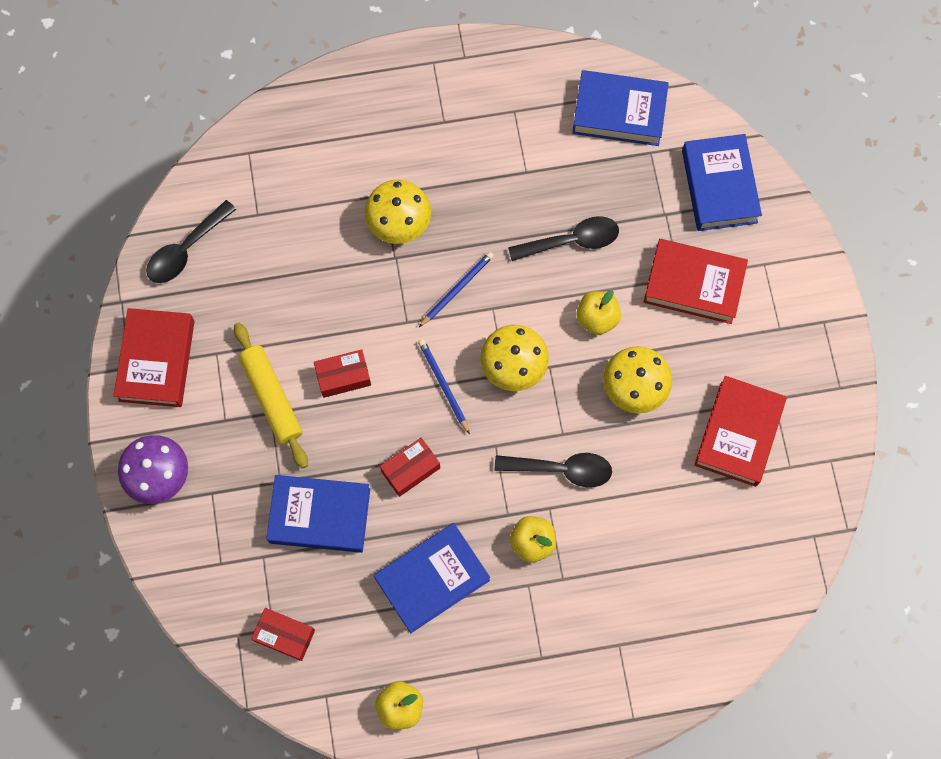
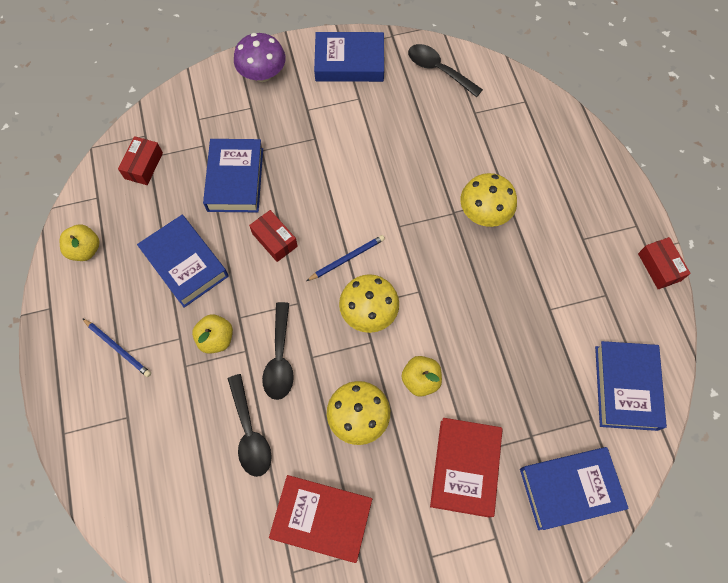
camera: 85 degrees right, 5 degrees down
red book [114,308,195,407] -> blue book [314,32,384,82]
yellow rolling pin [234,322,308,469] -> none
red box [314,349,371,398] -> red box moved to [638,237,691,289]
blue pencil [418,252,494,328] -> blue pencil moved to [82,318,151,377]
black spoon [508,216,619,261] -> black spoon moved to [227,374,272,477]

